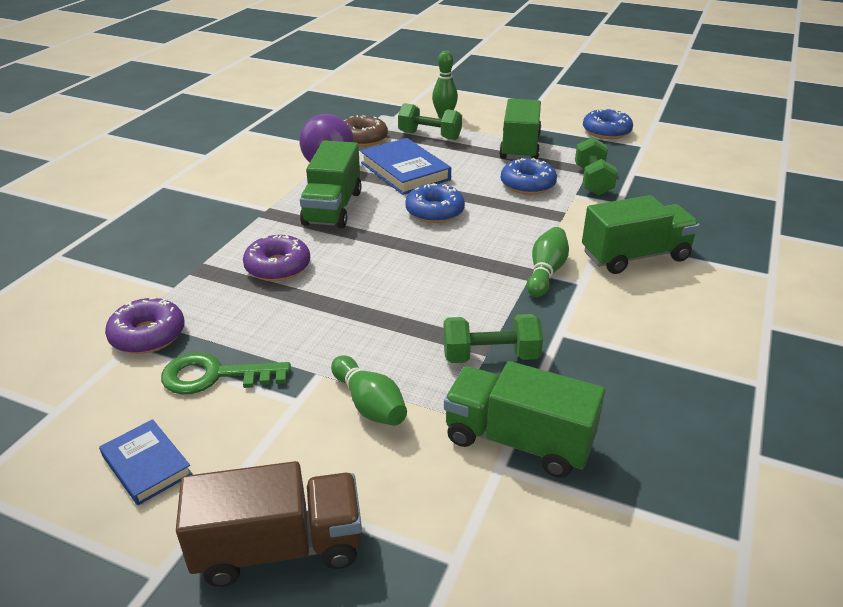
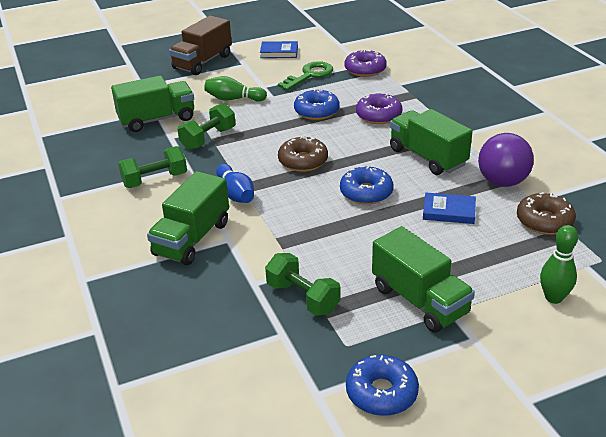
camera: 135 degrees right, 0 degrees up
blue book [360,138,451,195] -> blue book [423,193,476,224], size x0.61
green dumbbell [398,103,462,140] -> green dumbbell moved to [118,146,187,188]
blue donut [501,158,557,195] -> blue donut moved to [294,89,340,120]
green bowling pin [527,227,569,297] -> blue bowling pin [216,164,254,203]
none -> brown donut [278,136,328,172]

